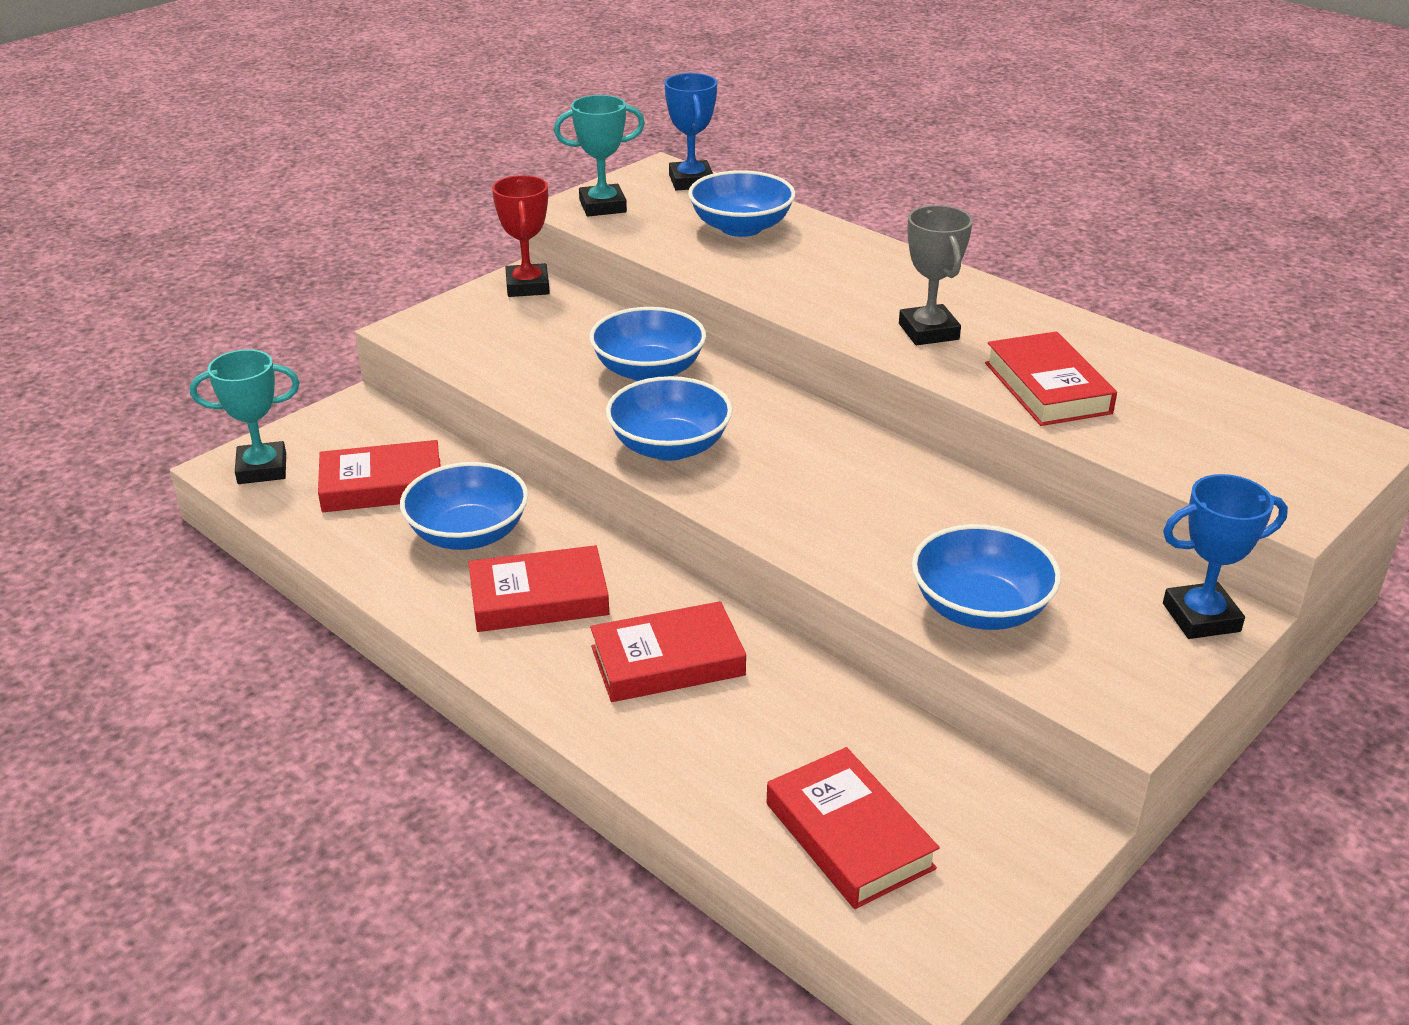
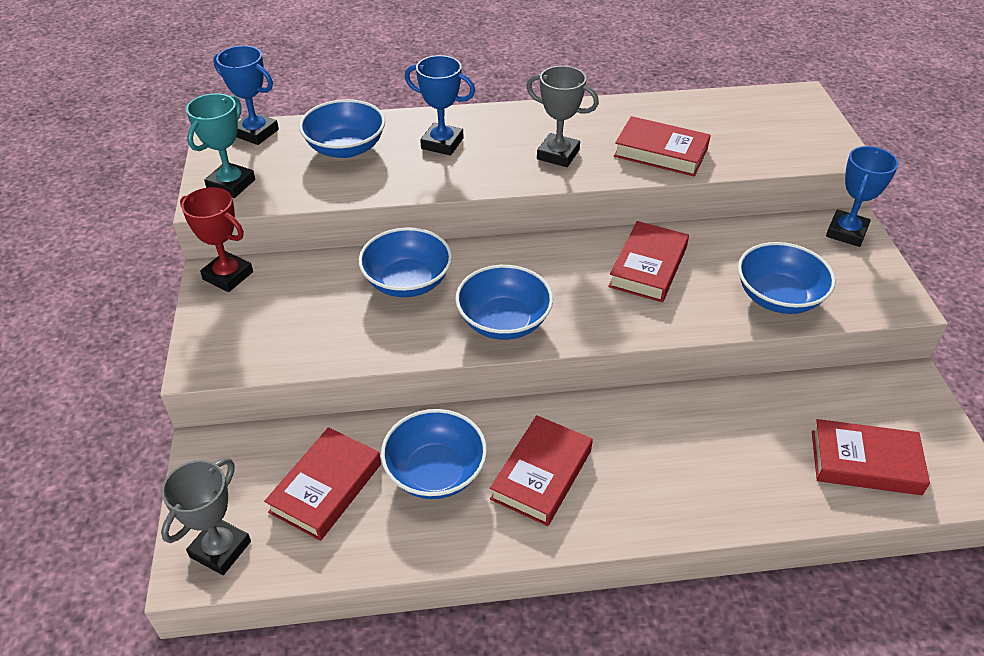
camera: 50 degrees left, 10 degrees up
turquoise trophy [190,349,300,484] -> grey trophy [161,458,251,575]
red book [590,601,746,702] -> red book moved to [608,221,689,302]
none -> blue trophy [405,55,475,155]

